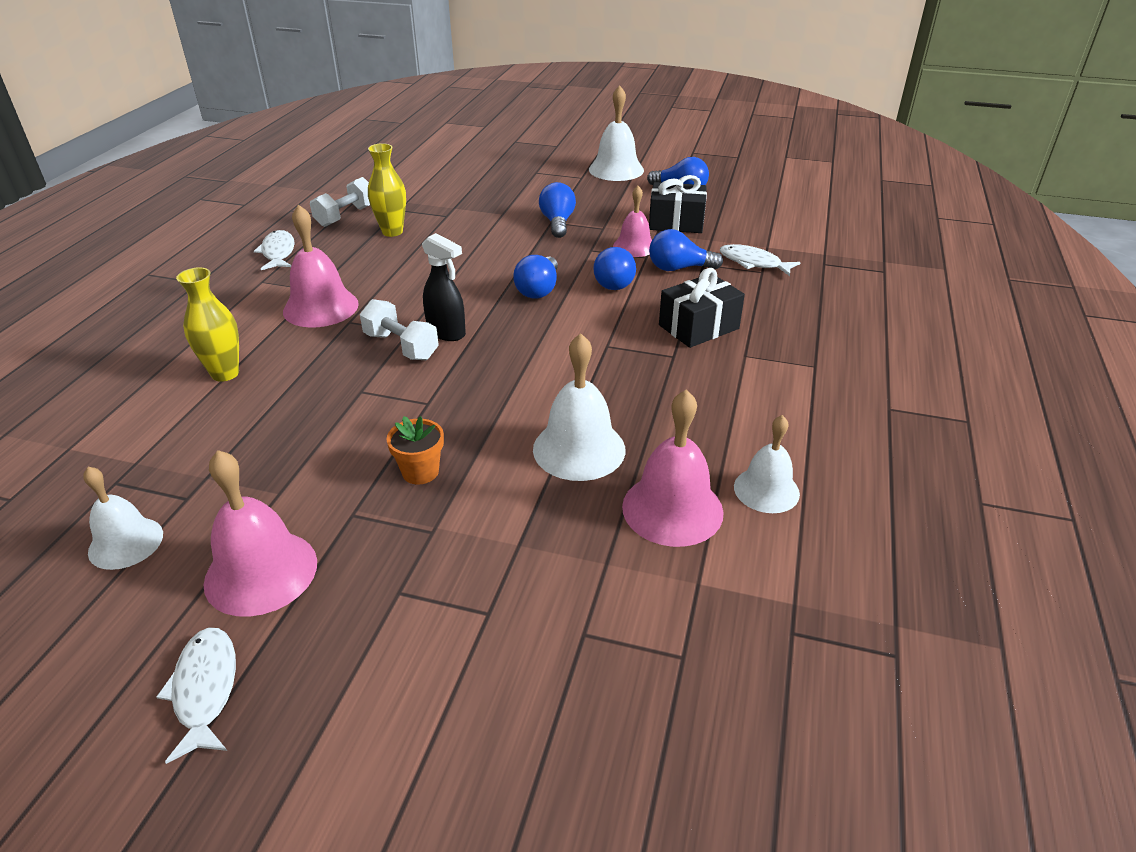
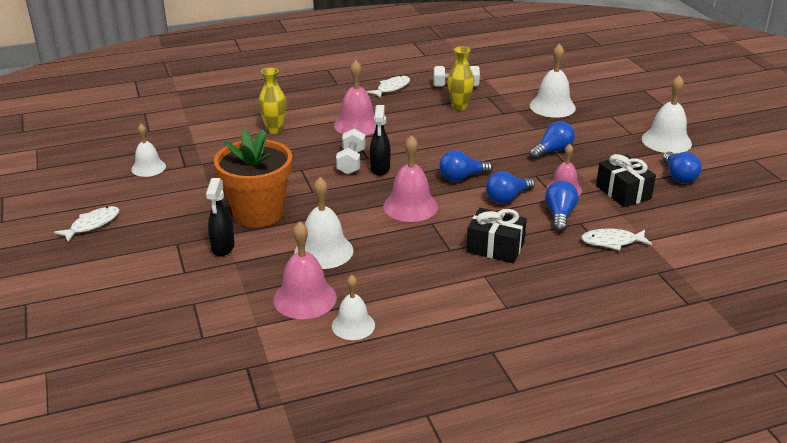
camera: 55 degrees right, 5 degrees down
pink bell [203,450,317,617] -> pink bell moved to [383,135,438,222]
orange flower pot [386,416,444,485] -> orange flower pot [214,129,292,228], size x2.37
blue light bulb [649,229,723,271] -> blue light bulb turned 45 degrees clockwise [545,181,578,232]
white fish [720,244,801,276] -> white fish turned 90 degrees counterclockwise [581,228,652,251]
none -> black spray bottle [206,178,235,257]
none -> white bell [530,44,576,118]

